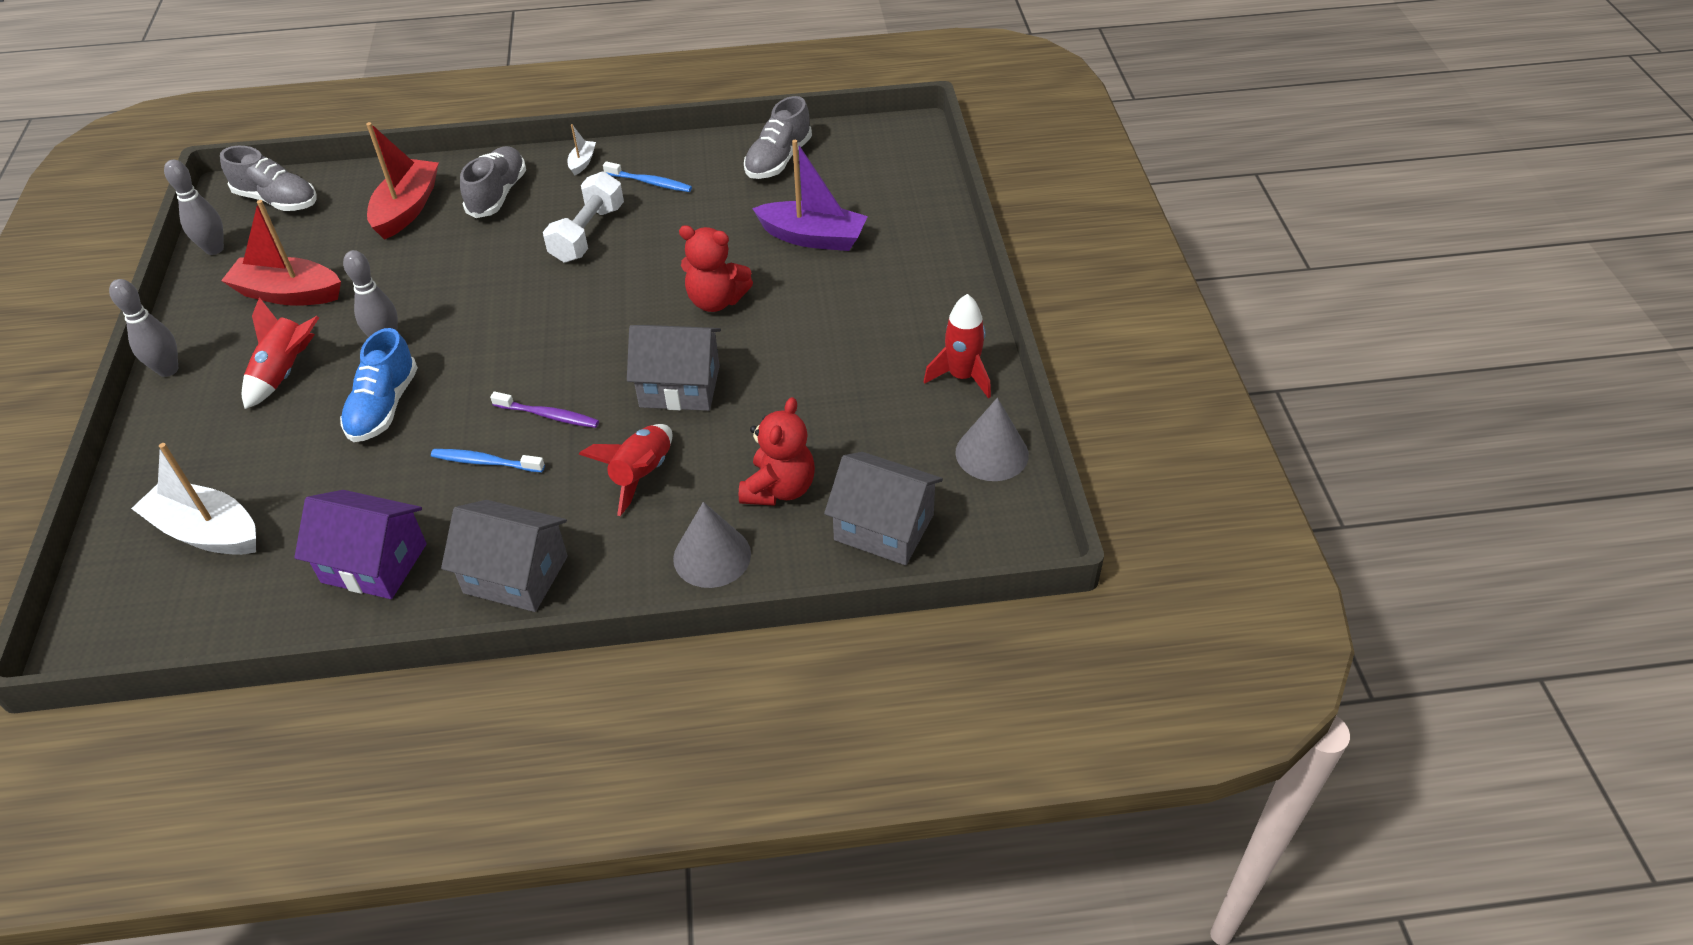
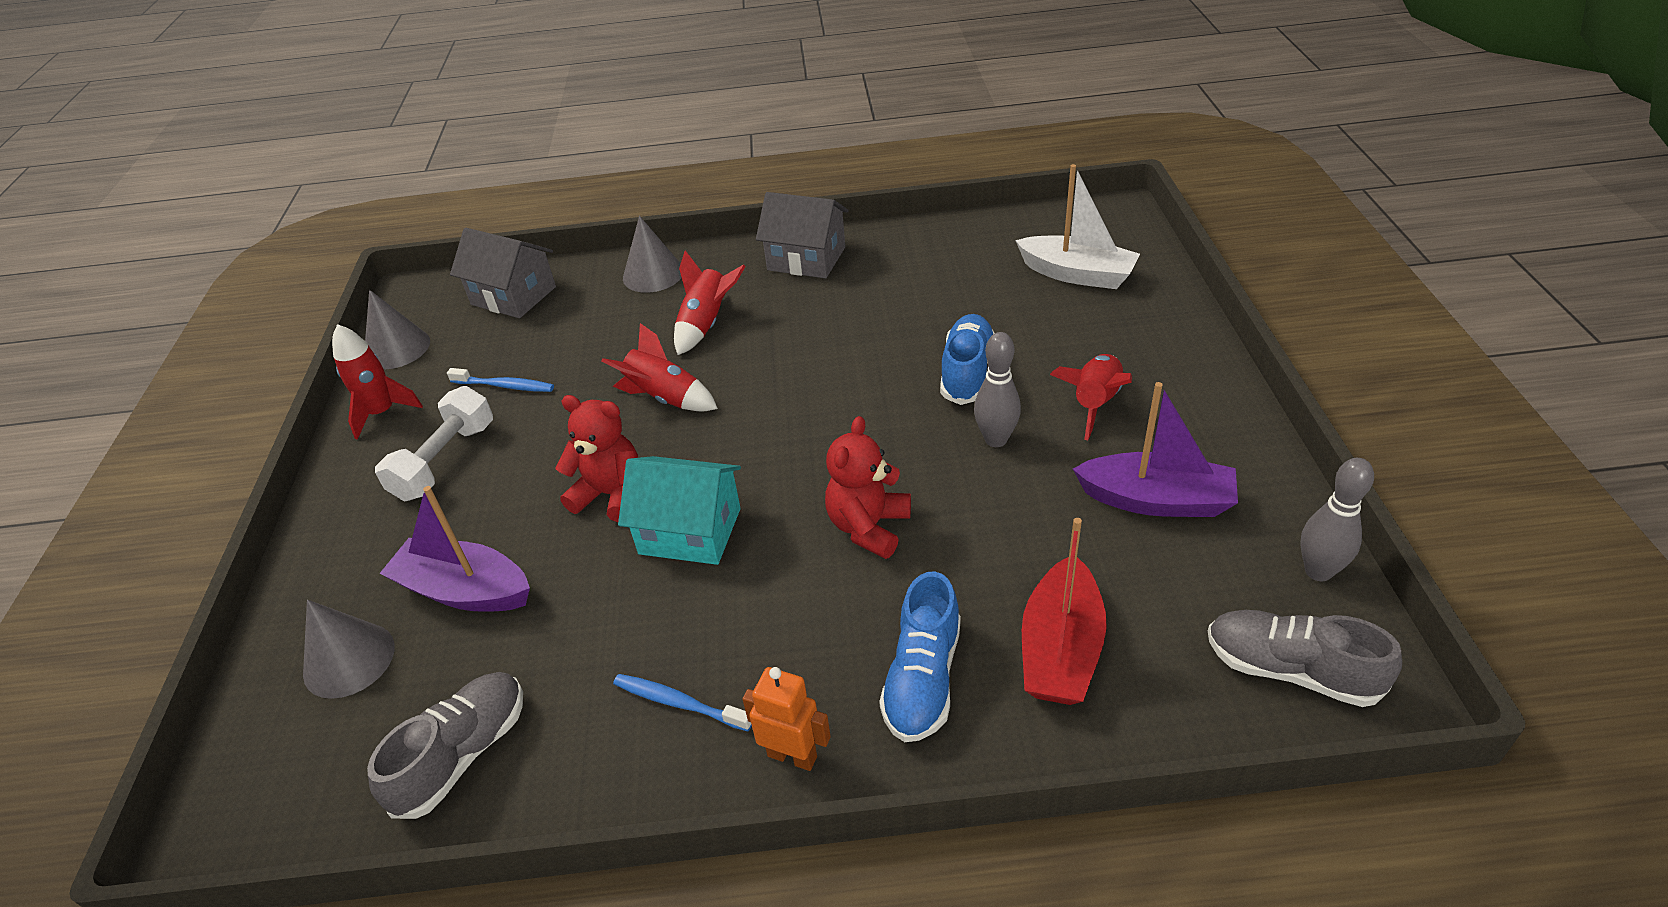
camera: 175 degrees left, 5 degrees down
grey bowling pin [109,279,178,377] -> none
red boat [221,200,341,306] -> purple boat [1073,382,1238,517]
purple house [294,490,427,599] -> none
blue toothbrush [431,449,545,472] -> blue toothbrush moved to [447,368,554,392]
grey shoe [460,146,526,218] -> blue shoe [879,571,961,742]
purple toothbrush [490,392,599,428] -> none
white dumbbell [543,171,624,262] -> white dumbbell moved to [375,386,493,502]
white boat [568,124,596,176] -> orange robot [743,667,831,771]
grey house [627,325,721,411] -> red rocket [601,323,718,412]
red teddy bear [739,397,815,506] -> red teddy bear moved to [825,416,911,559]
none -> grey cone [303,600,395,699]
none -> turquoise house [618,456,741,565]

